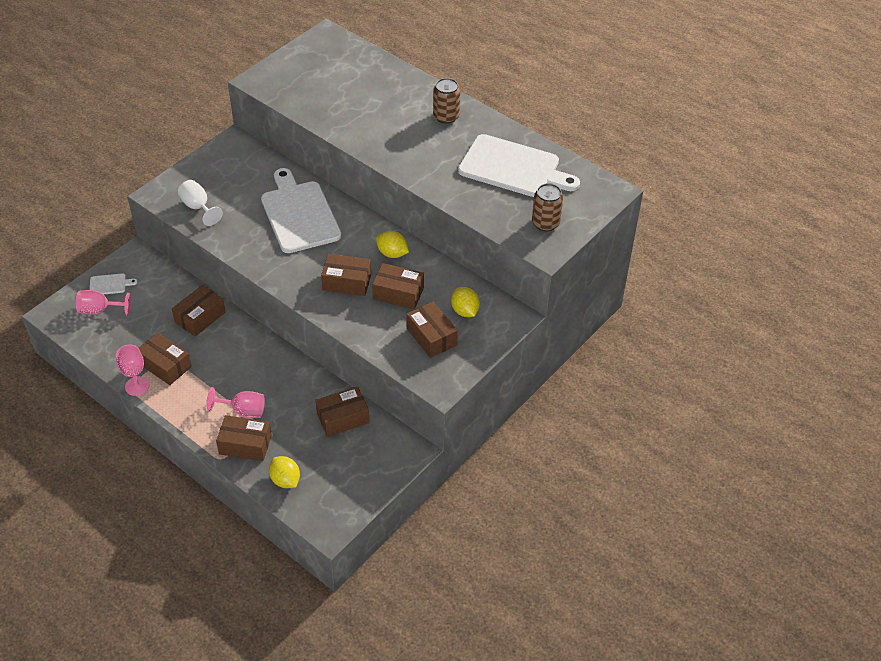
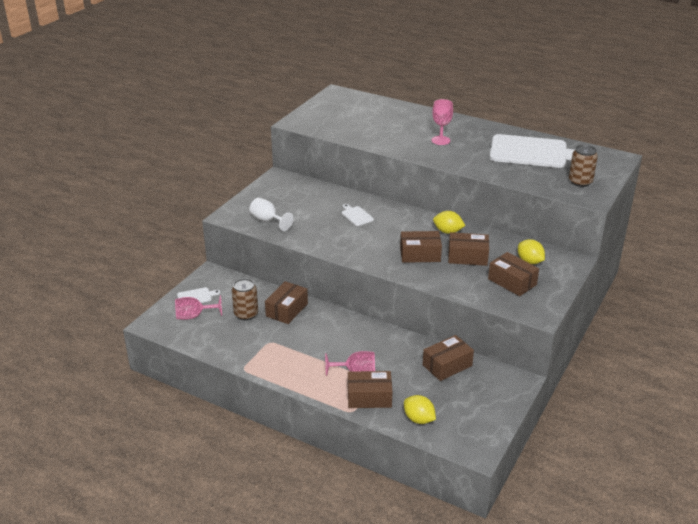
camera: 10 degrees left, 15 degrees down
pink goblet [116,345,149,396] -> pink goblet moved to [432,99,453,145]
brown box [139,332,192,385] -> none
white cutting board [261,168,342,253] -> white cutting board [342,204,374,226], size x0.41
brown can [433,78,460,124] -> brown can moved to [232,278,258,320]

